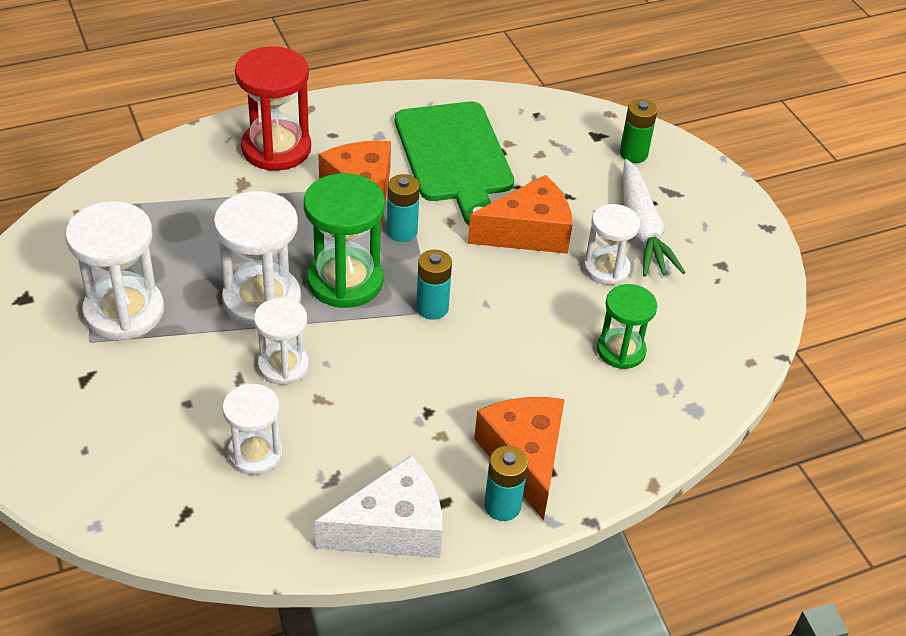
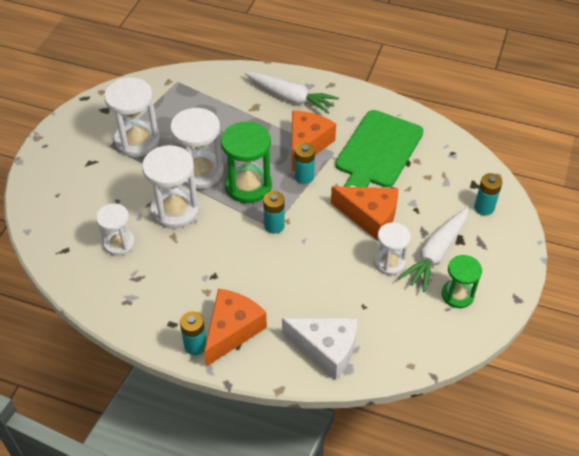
camera: 45 degrees right, 5 degrees up
red hourglass [235,46,311,171] -> white carrot [245,72,339,114]
white hourglass [254,298,309,385] -> white hourglass [142,145,199,228], size x1.60
white cheese [315,455,443,558] -> white cheese moved to [282,318,357,380]
green hourglass [597,284,657,369] -> green hourglass moved to [442,255,482,308]
green battery [620,99,658,163] -> turquoise battery [474,173,502,215]

